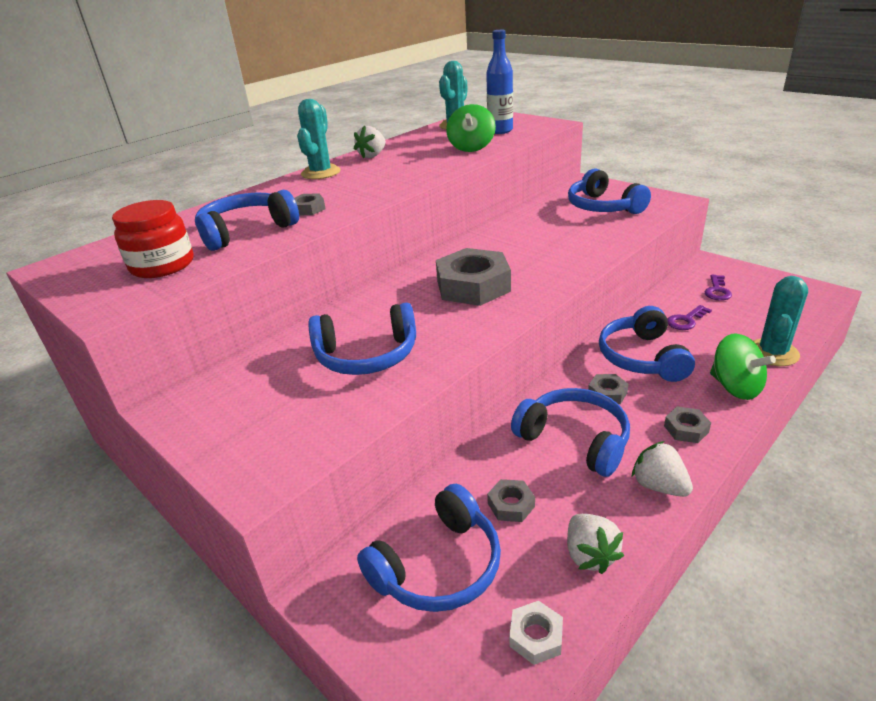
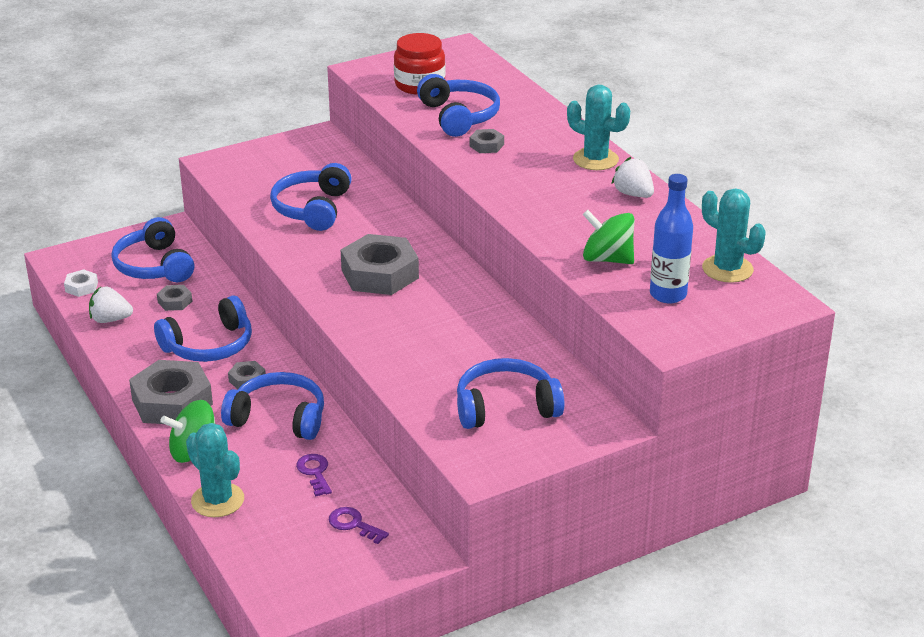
camera: 105 degrees right, 0 degrees up
white strawberry [632,441,693,497] -> none
grey nut [664,406,711,443] -> grey nut [129,360,213,424], size x2.19

